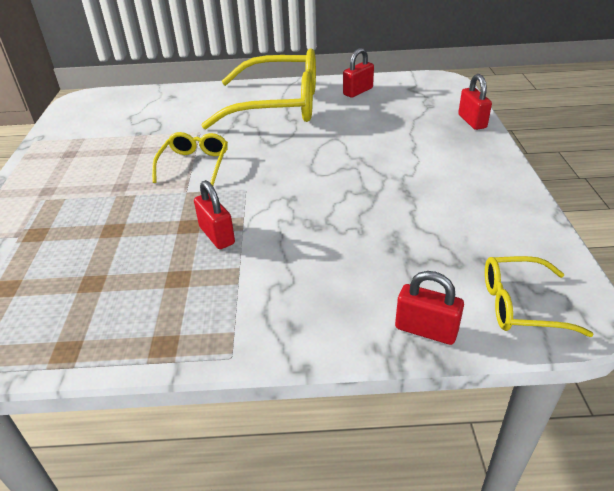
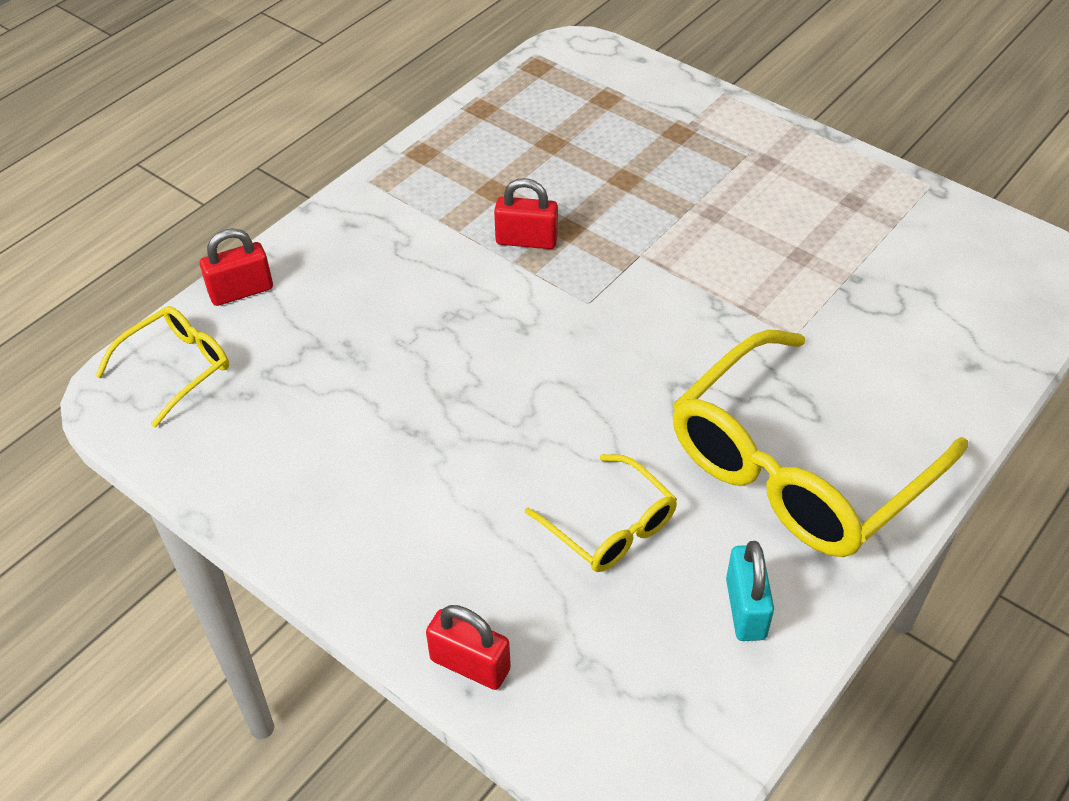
camera: 130 degrees right, 10 degrees up
yellow glasses [152,132,228,186] -> yellow glasses moved to [525,454,677,572]
red padlock [343,48,374,98] -> turquoise padlock [726,541,774,641]

